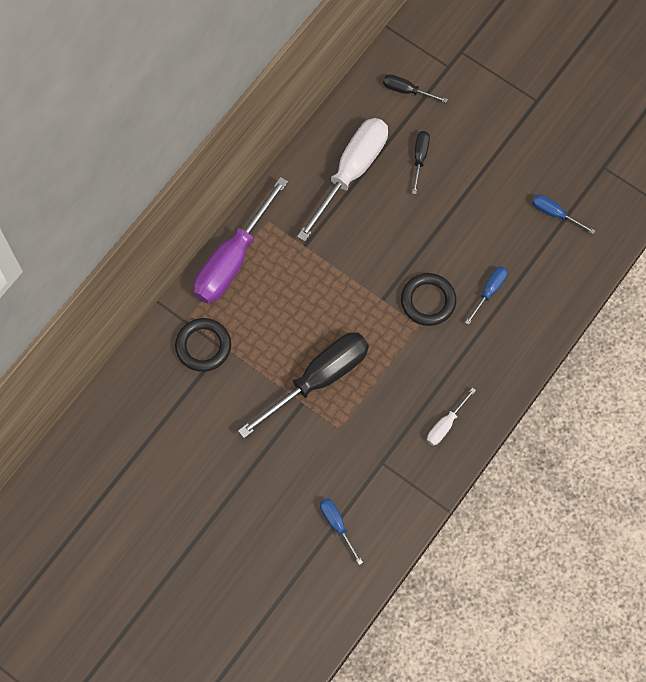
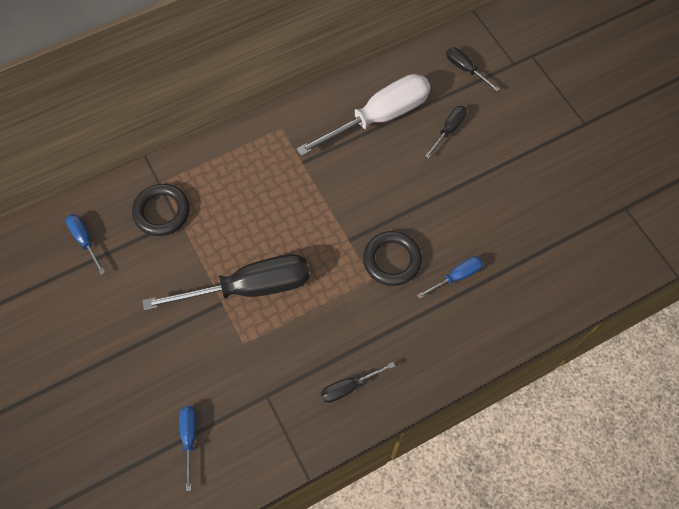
camera: 25 degrees right, 5 degrees down
purple screwdriver [193,177,288,303] -> none
white screwdriver [427,388,476,446] -> black screwdriver [321,362,395,403]
blue screwdriver [532,195,596,234] -> blue screwdriver moved to [66,214,105,275]

